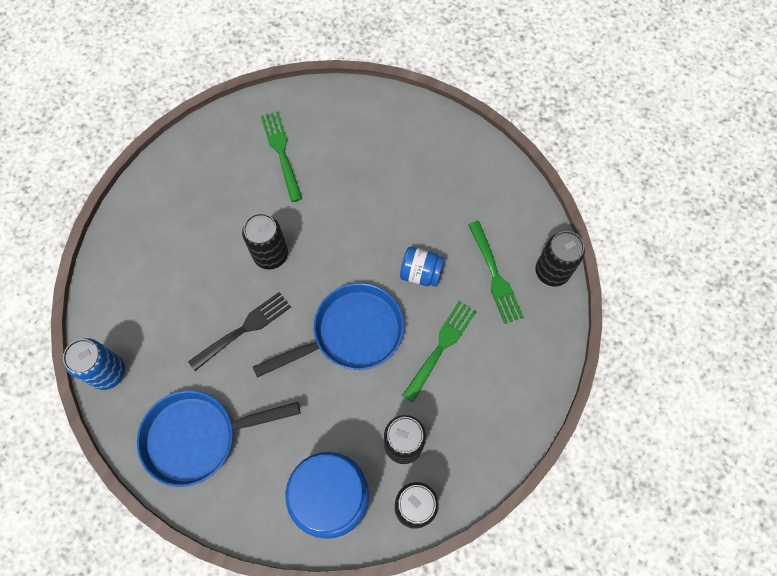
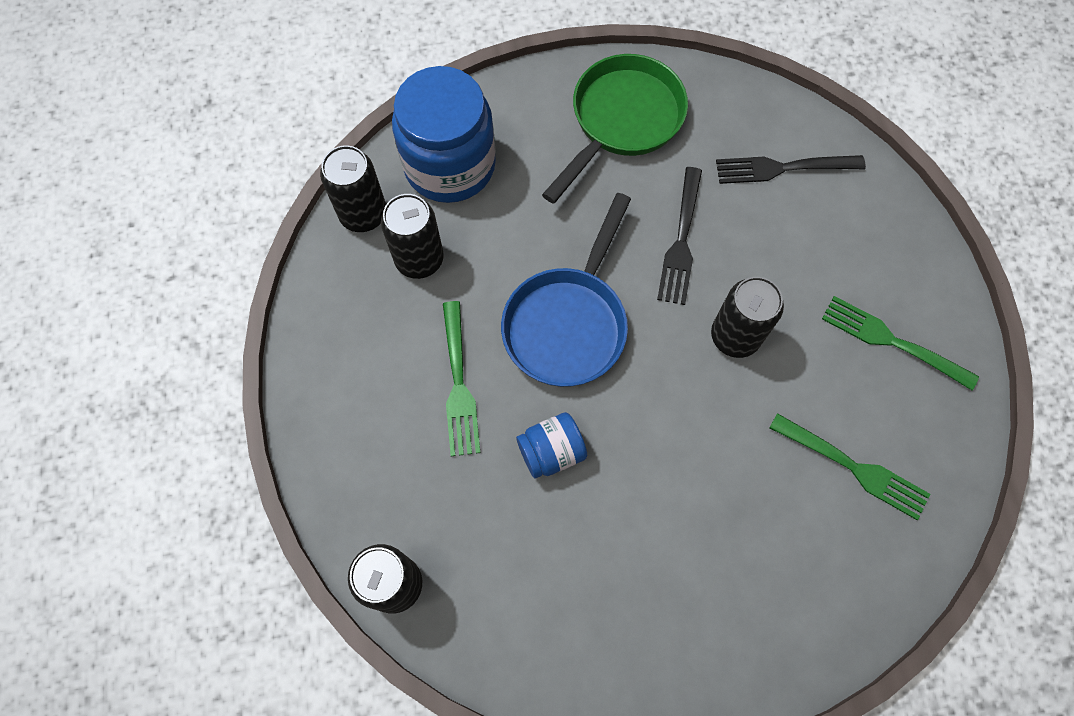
camera: 140 degrees right, 0 degrees up
blue can [63,338,125,390] -> none
blue pan [137,390,301,487] -> green pan [542,54,688,204]
green fork [468,221,523,324] -> green fork moved to [822,296,979,390]
none -> black fork [716,155,866,184]

